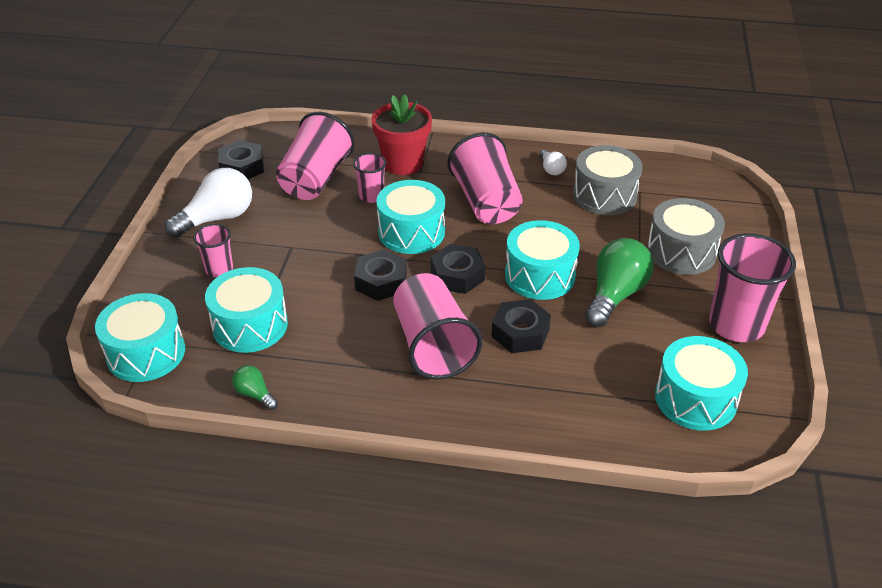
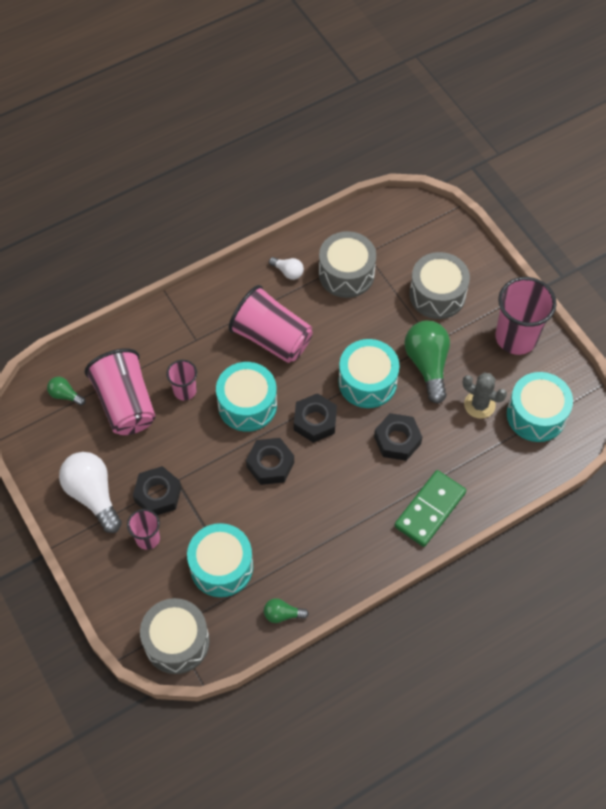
camera: 40 degrees left, 20 degrees up
turquoise drum [95,293,185,382] -> grey drum [140,598,210,674]
white light bulb [165,168,252,238] -> white light bulb turned 45 degrees counterclockwise [59,452,122,533]
black nut [218,140,264,179] -> black nut moved to [133,466,182,515]
red flower pot [372,94,432,175] -> none
pink cup [393,273,482,380] -> none
none -> green light bulb [47,377,86,406]
none -> green domino [394,470,466,547]
none -> grey cactus [463,372,507,419]

